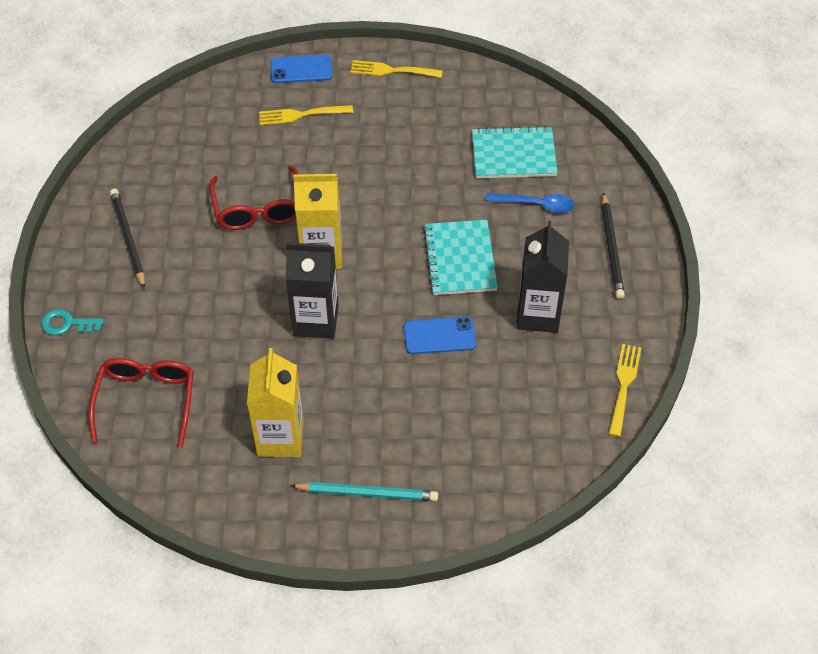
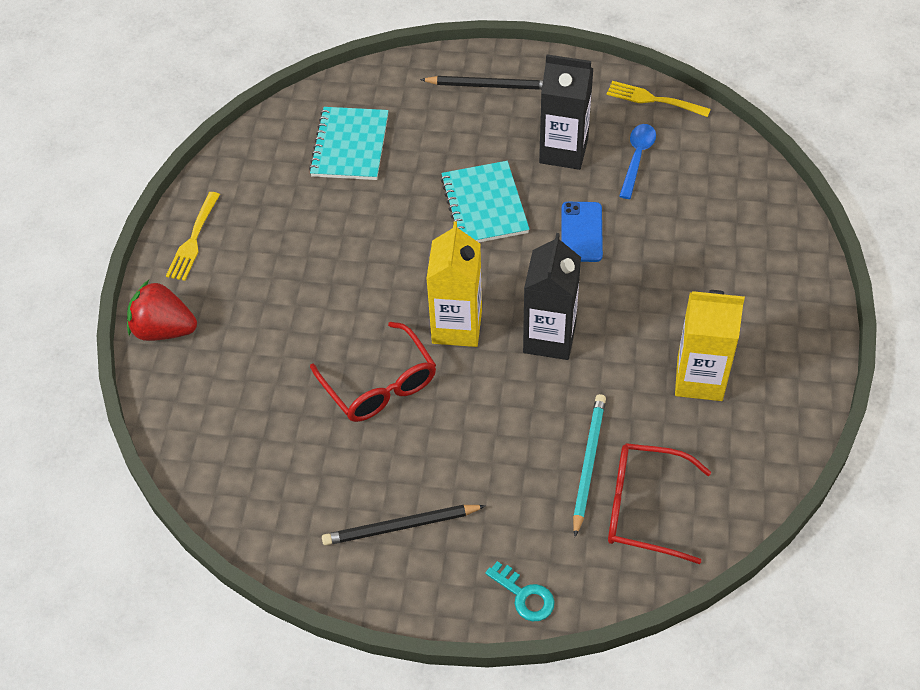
camera: 80 degrees left, 0 degrees up
turquoise key [41,309,104,335] -> turquoise key turned 60 degrees counterclockwise [485,561,555,621]
red glasses [209,166,298,230] -> red glasses turned 60 degrees clockwise [310,322,436,422]
yellow fork [259,105,353,125] -> none
blue phone [271,54,332,83] -> red strawberry [127,280,197,341]
turquoise pencil [290,482,438,501] -> turquoise pencil moved to [573,394,606,537]
turquoise notebook [423,220,498,295] -> turquoise notebook turned 75 degrees clockwise [441,161,530,242]
blue spoon [486,193,575,213] -> blue spoon moved to [619,124,656,199]

